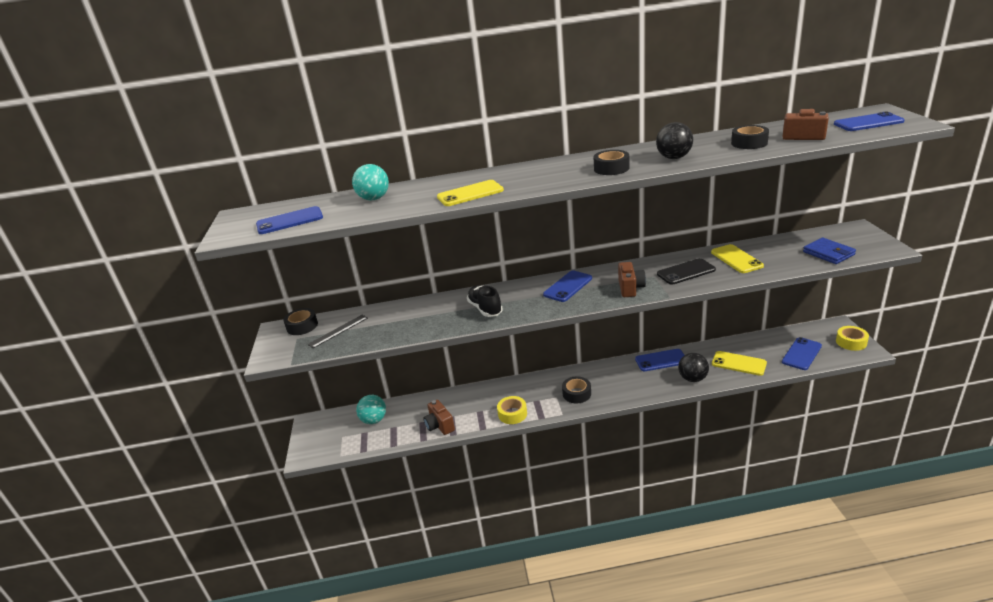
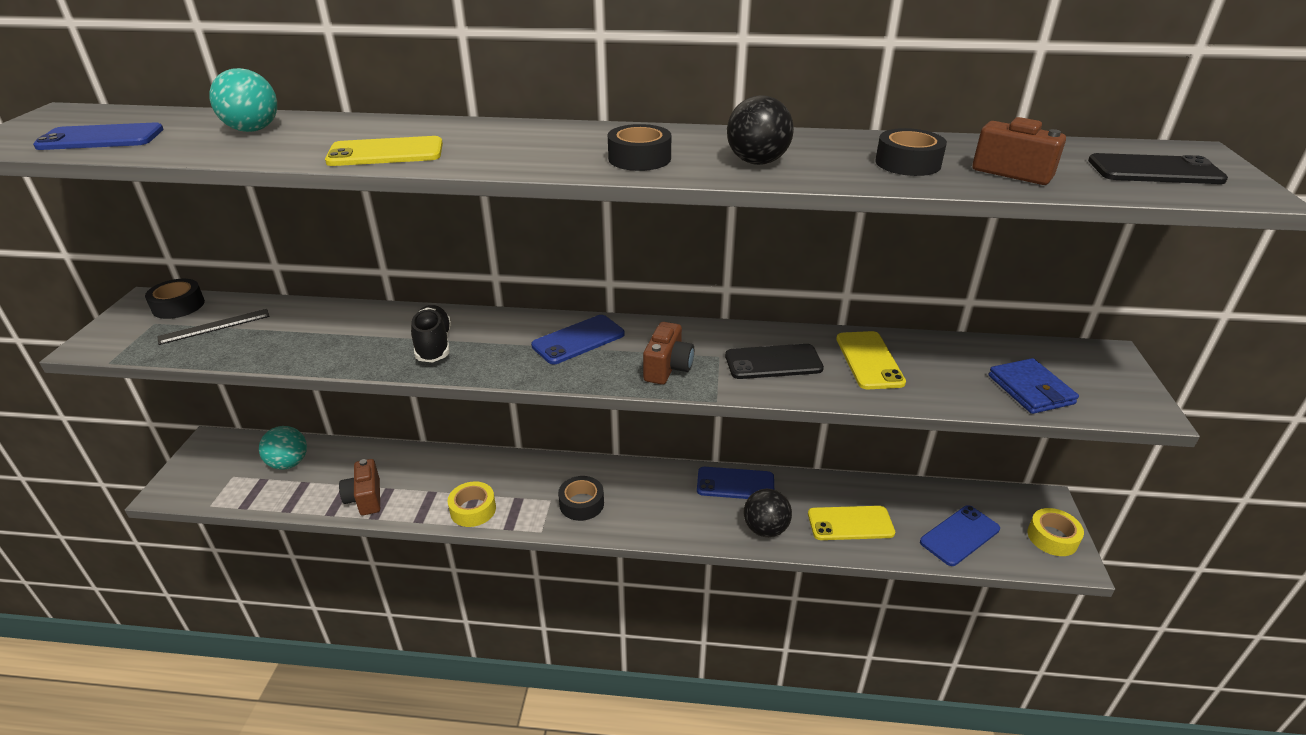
camera: 10 degrees right, 5 degrees up
yellow phone [712,351,767,376] -> yellow phone turned 45 degrees counterclockwise [808,506,895,540]
blue phone [834,112,905,131] -> black phone [1088,153,1228,184]

